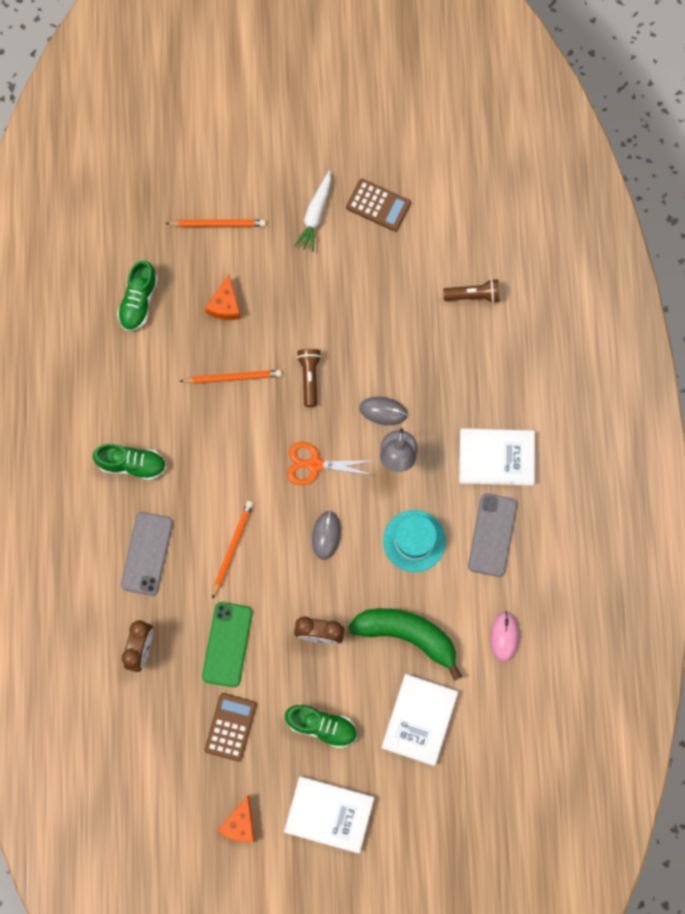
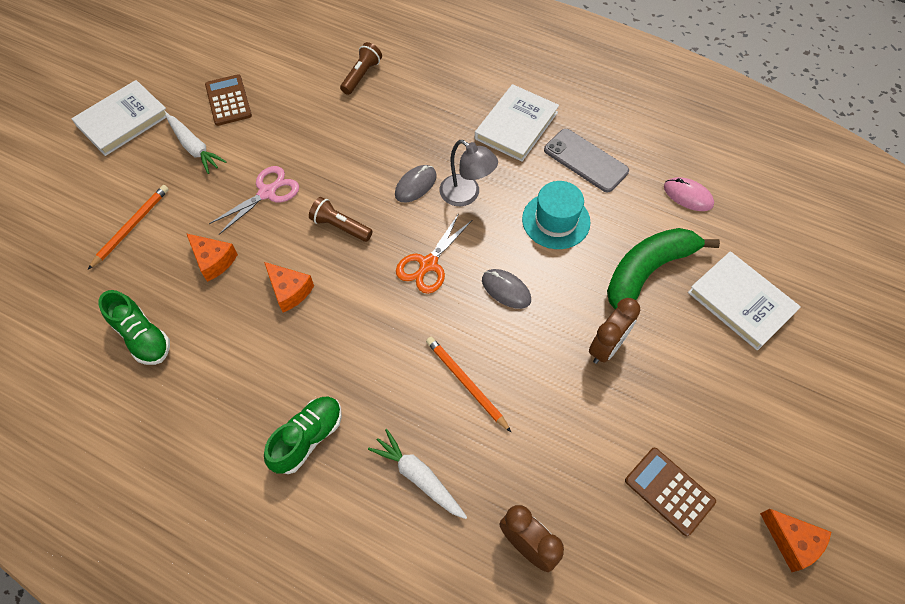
camera: 60 degrees left, 15 degrees down
grey phone [121,512,173,596] -> white carrot [368,429,467,519]
orange pencil [180,370,282,384] -> orange cheese [264,262,314,312]
green phone [202,602,252,687] -> none
white book [284,776,374,854] -> white book moved to [72,80,169,156]
green shoe [285,704,357,748] -> none
brown calculator [346,179,411,231] -> brown calculator turned 75 degrees counterclockwise [205,74,252,126]
none -> pink scissors [209,166,299,235]

